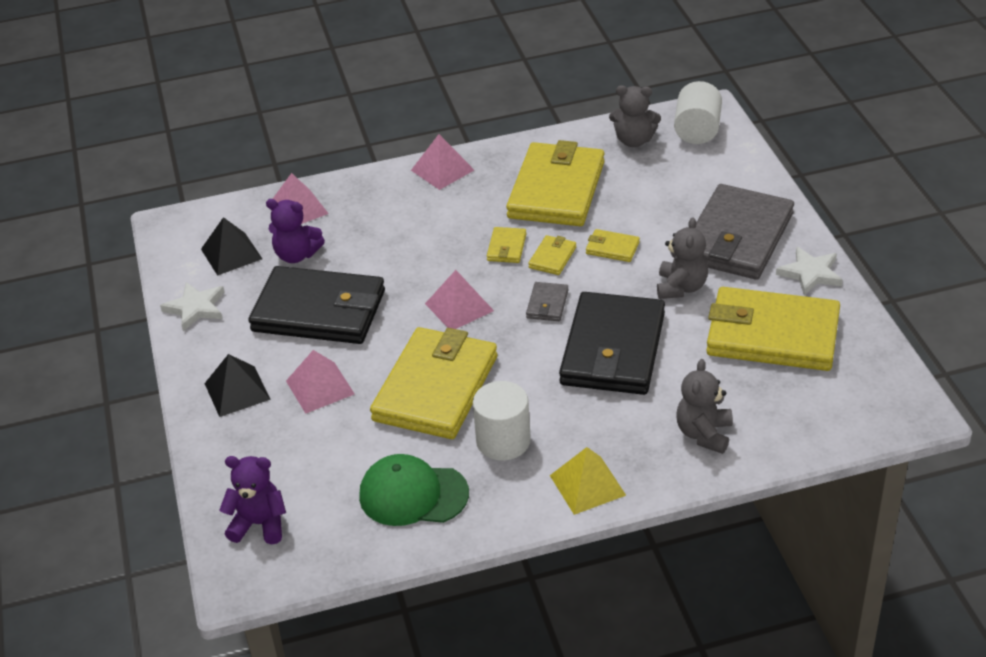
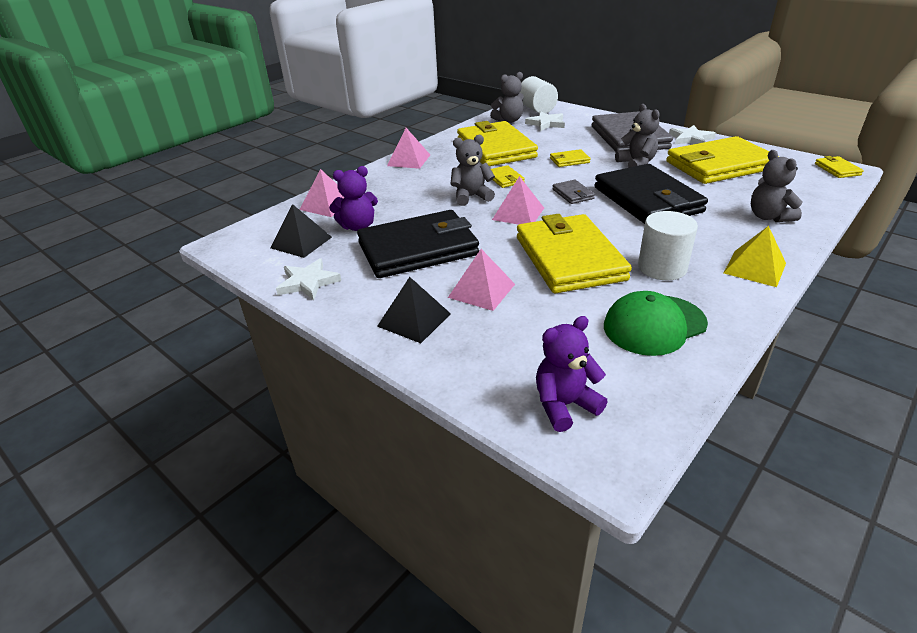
camera: 35 degrees left, 5 degrees down
yellow wallet [528,235,576,275] -> yellow wallet moved to [815,156,864,178]
none -> grey teddy bear [451,135,495,206]
none -> white star [525,111,565,131]

